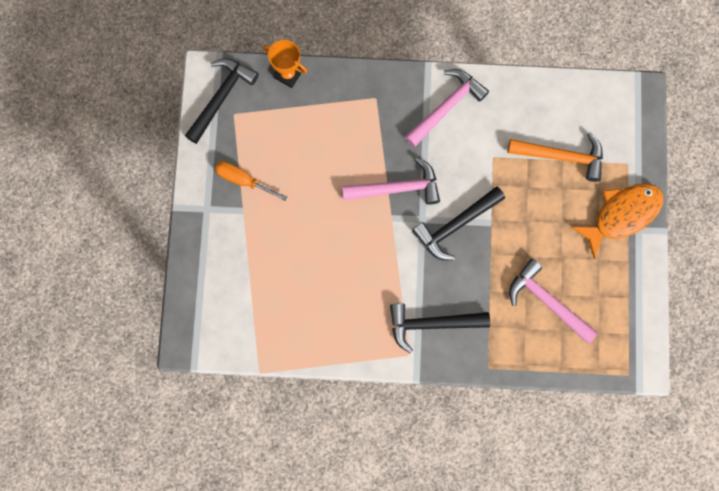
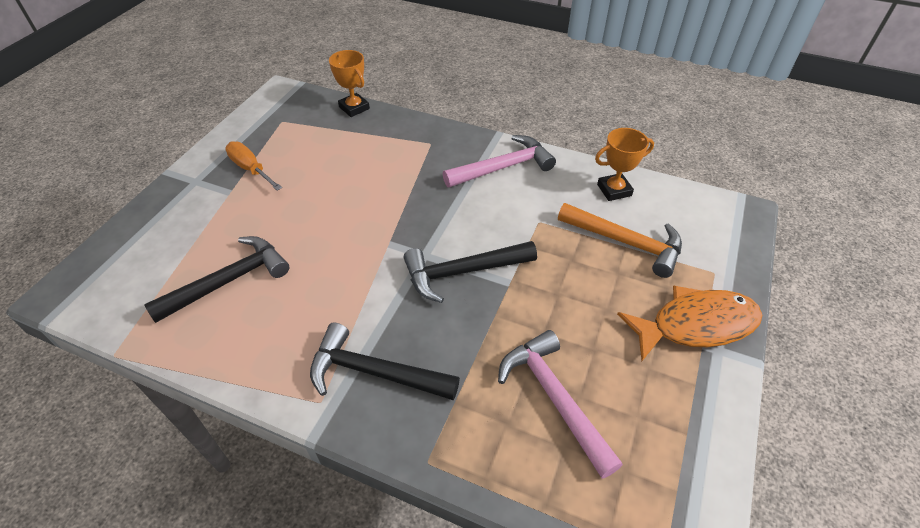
camera: 20 degrees right, 30 degrees down
black hammer [185,58,259,144] -> black hammer moved to [144,236,289,323]
pink hammer [342,157,440,205] -> none
none -> orange trophy [595,128,654,201]

